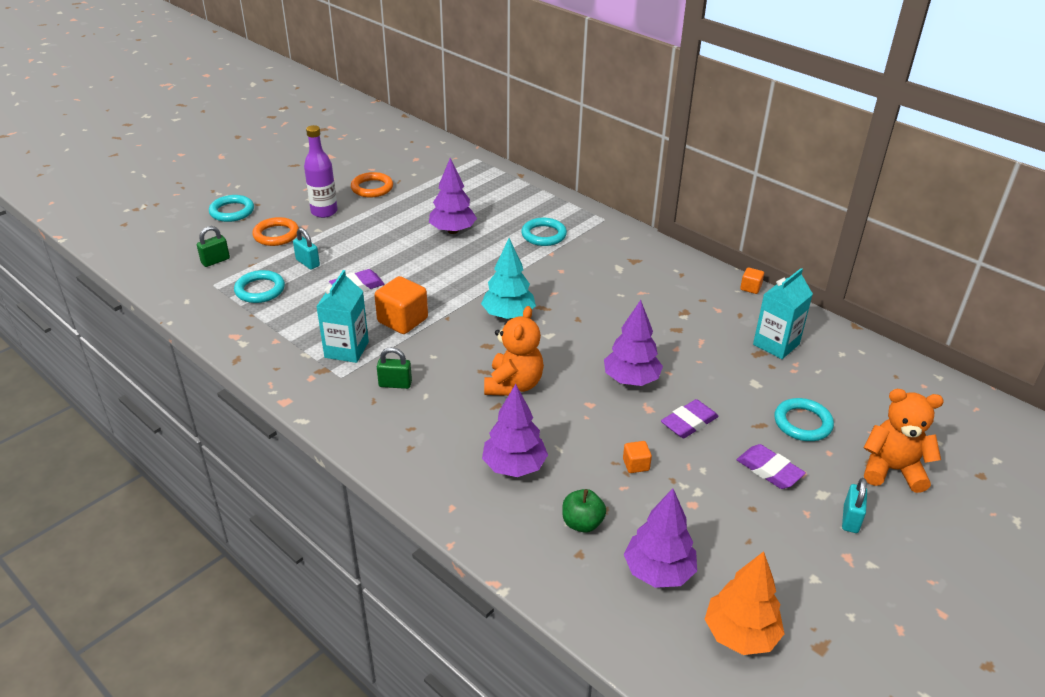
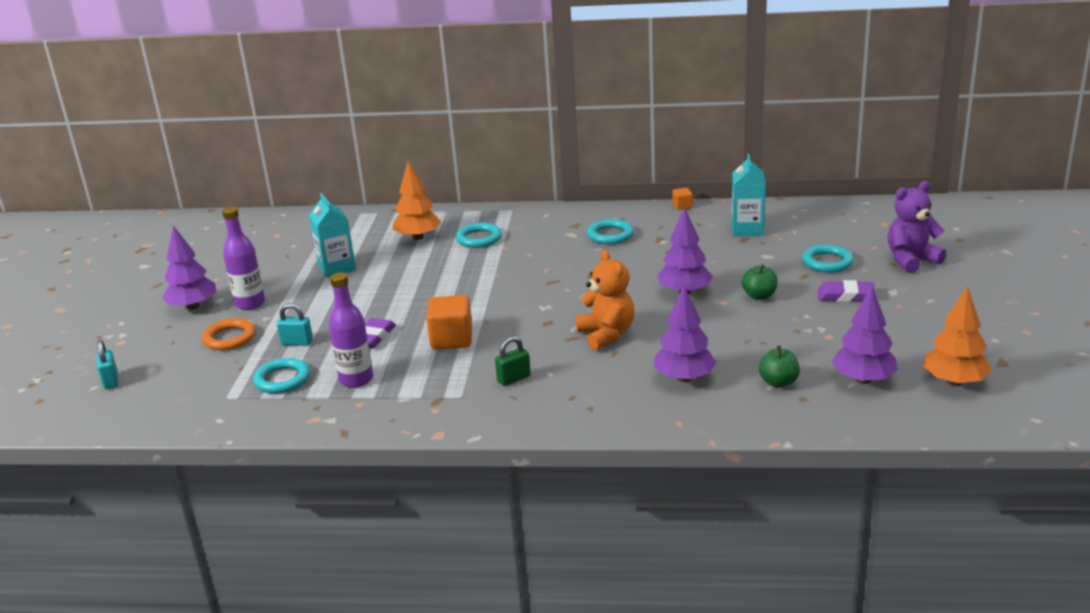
camera: 35 degrees left, 10 degrees down
green padlock [197,226,230,267] -> none
turquoise ring [209,195,254,222] -> turquoise ring moved to [587,219,634,244]
turquoise carton [316,270,369,363] -> turquoise carton moved to [309,193,356,278]
orange ring [351,172,393,198] -> none
purple tree [429,158,477,234] -> purple tree moved to [162,226,216,310]
turquoise tree [481,238,536,319] -> none
orange cube [623,441,652,473] -> none
purple eraser [661,399,719,438] -> green apple [742,264,778,300]
turquoise padlock [842,478,867,533] -> turquoise padlock moved to [97,340,118,389]
orange teddy bear [864,389,944,493] -> purple teddy bear [888,181,947,273]
none -> purple bottle [329,272,373,388]
none -> orange tree [393,161,441,240]

